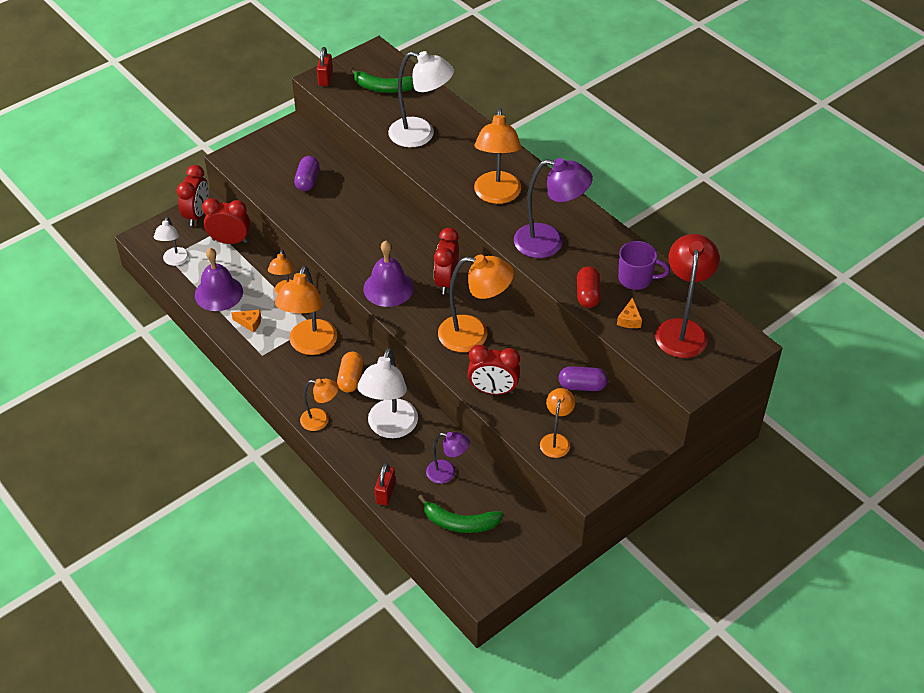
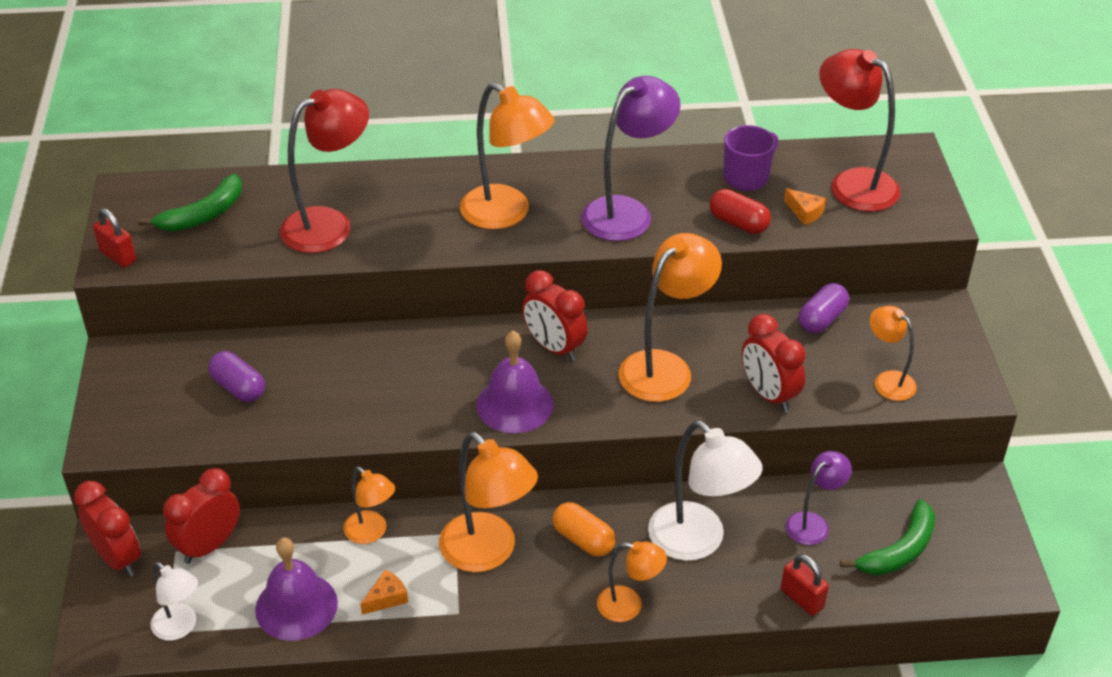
camera: 55 degrees left, 5 degrees down
orange lamp [300,379,339,431] -> orange lamp turned 60 degrees clockwise [597,541,667,622]
white lamp [388,51,454,147] -> red lamp [280,89,369,253]
red clock [468,345,520,395] -> red clock turned 105 degrees clockwise [742,314,806,412]

